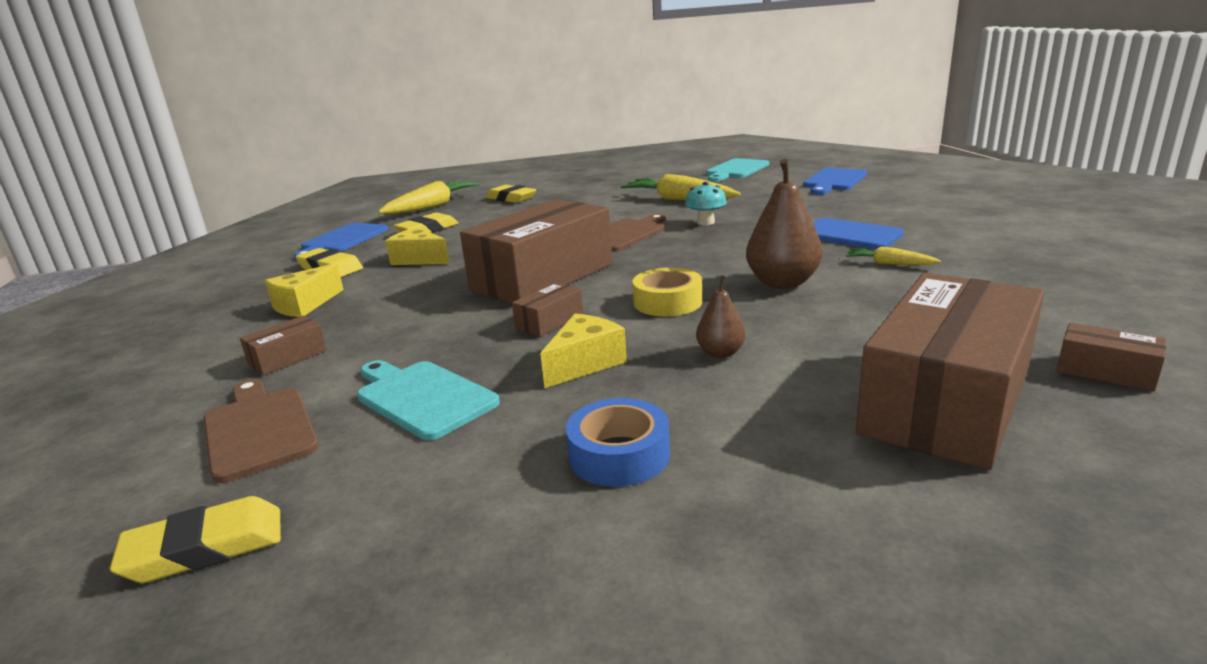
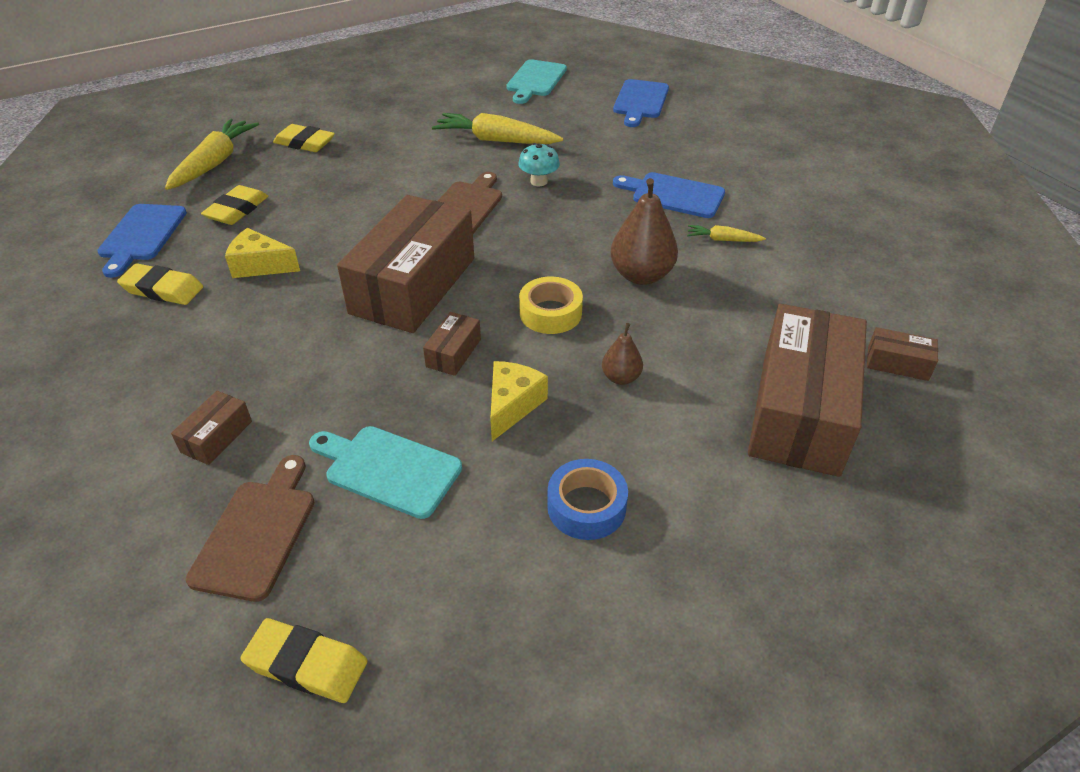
camera: 20 degrees left, 20 degrees up
yellow eraser [110,496,281,583] -> yellow eraser turned 60 degrees clockwise [240,618,367,703]
brown cutting board [204,379,319,483] -> brown cutting board turned 60 degrees clockwise [186,455,314,602]
yellow cheese [265,263,344,317] -> none

